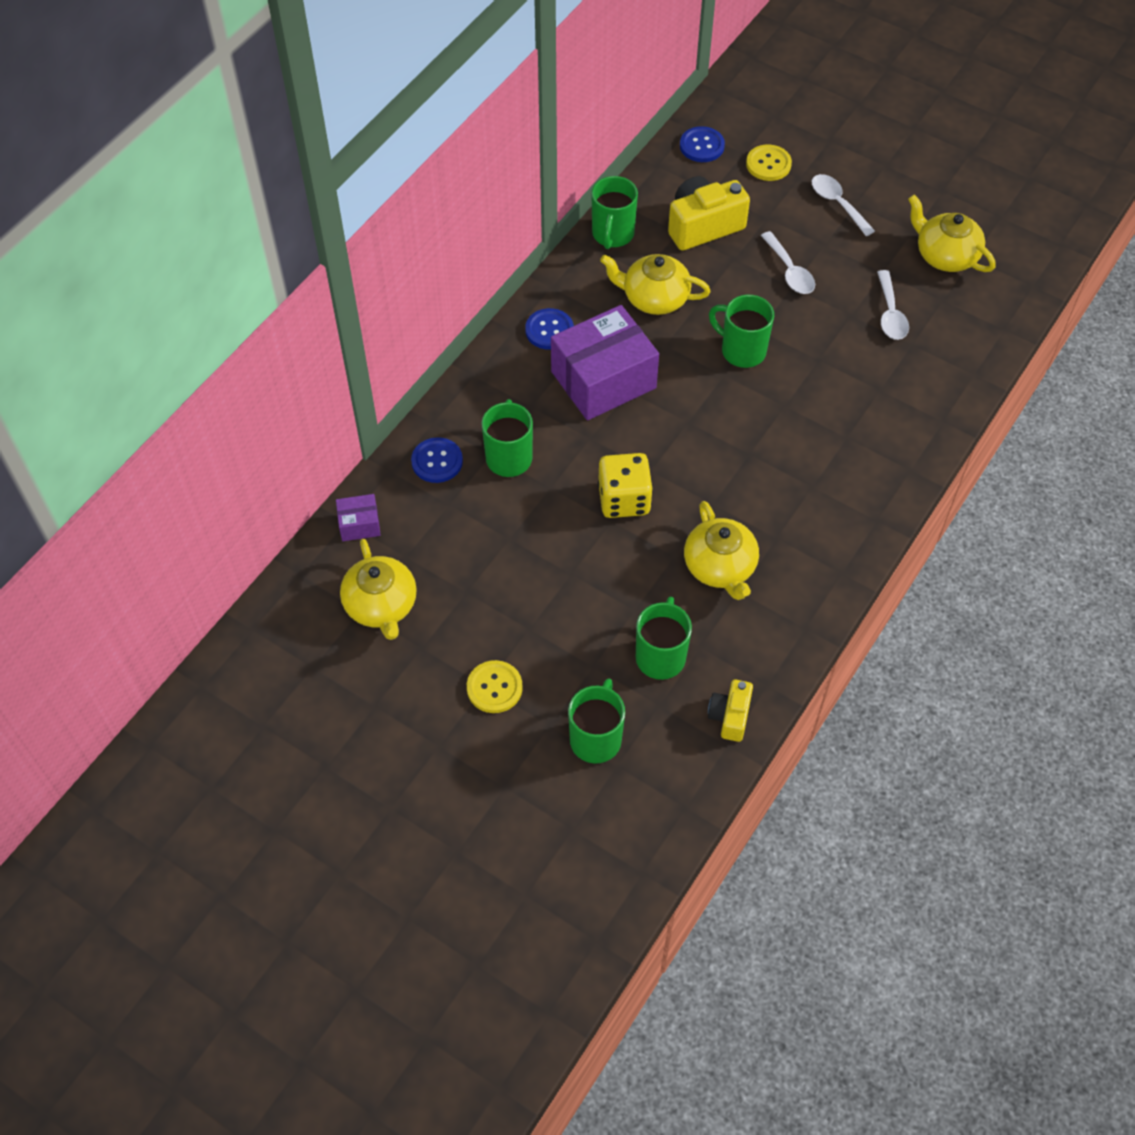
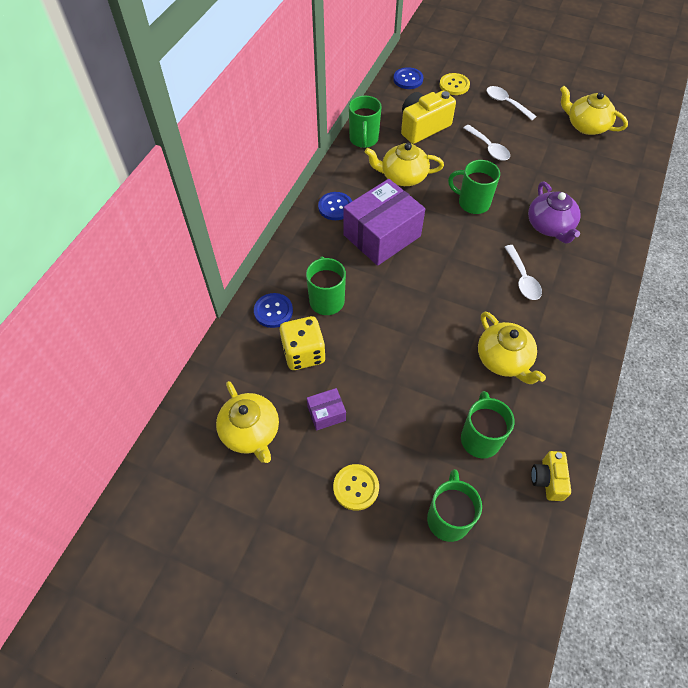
camera: 10 degrees left, 0 degrees up
purple box [336,494,381,541] -> purple box moved to [307,388,346,431]
yellow dice [598,453,653,518] -> yellow dice moved to [280,316,326,370]
white spoon [877,270,909,340] -> white spoon moved to [505,245,542,300]
none -> purple teapot [528,182,581,244]

